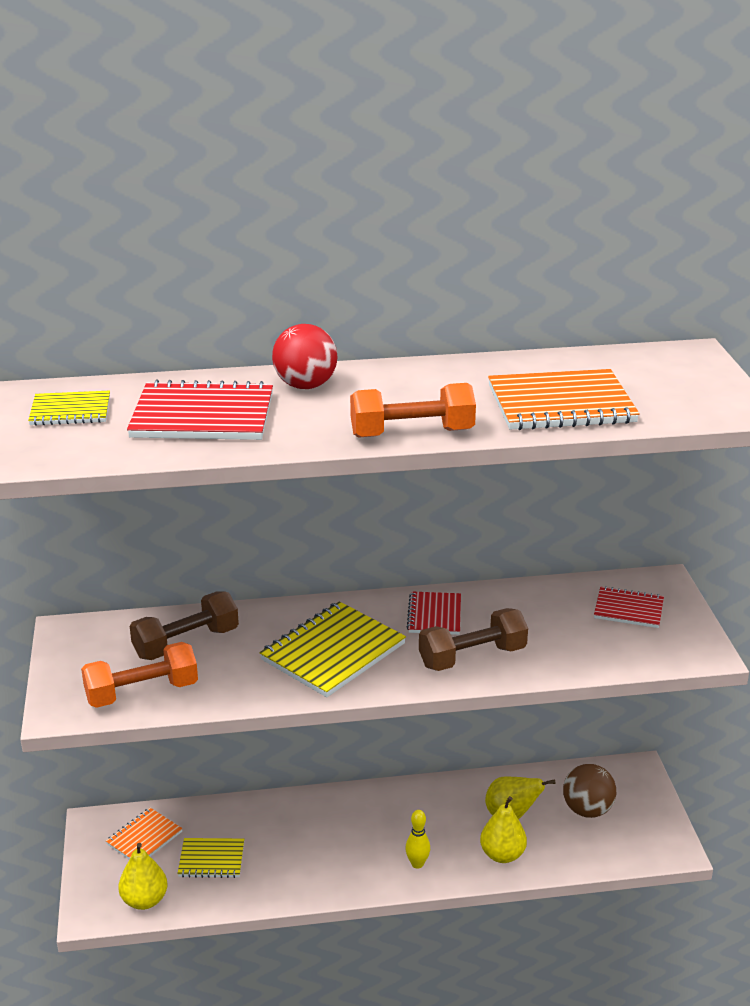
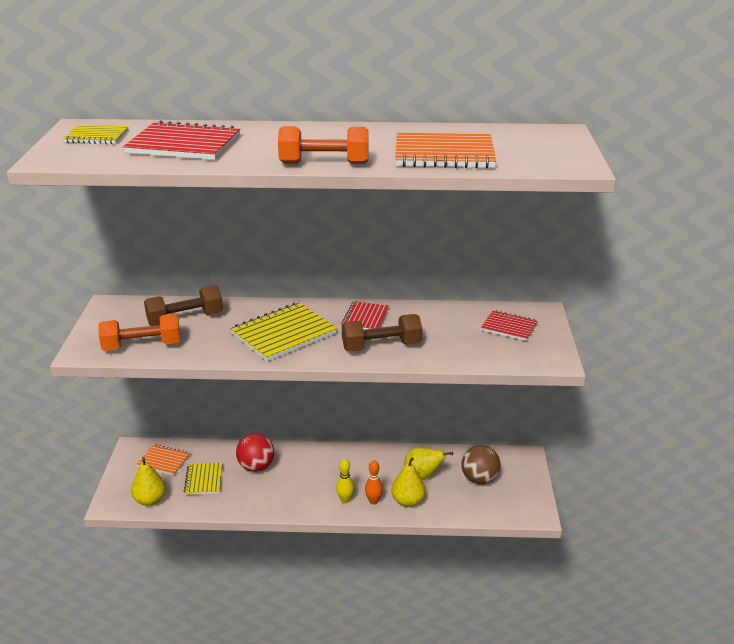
camera: 10 degrees right, 0 degrees up
orange notebook [106,808,183,860] -> orange notebook turned 60 degrees clockwise [136,444,190,475]
yellow notebook [178,838,244,878] -> yellow notebook turned 75 degrees clockwise [184,462,222,495]
red ball [272,324,337,389] -> red ball moved to [236,433,274,472]
none -> orange bowling pin [365,460,383,504]

